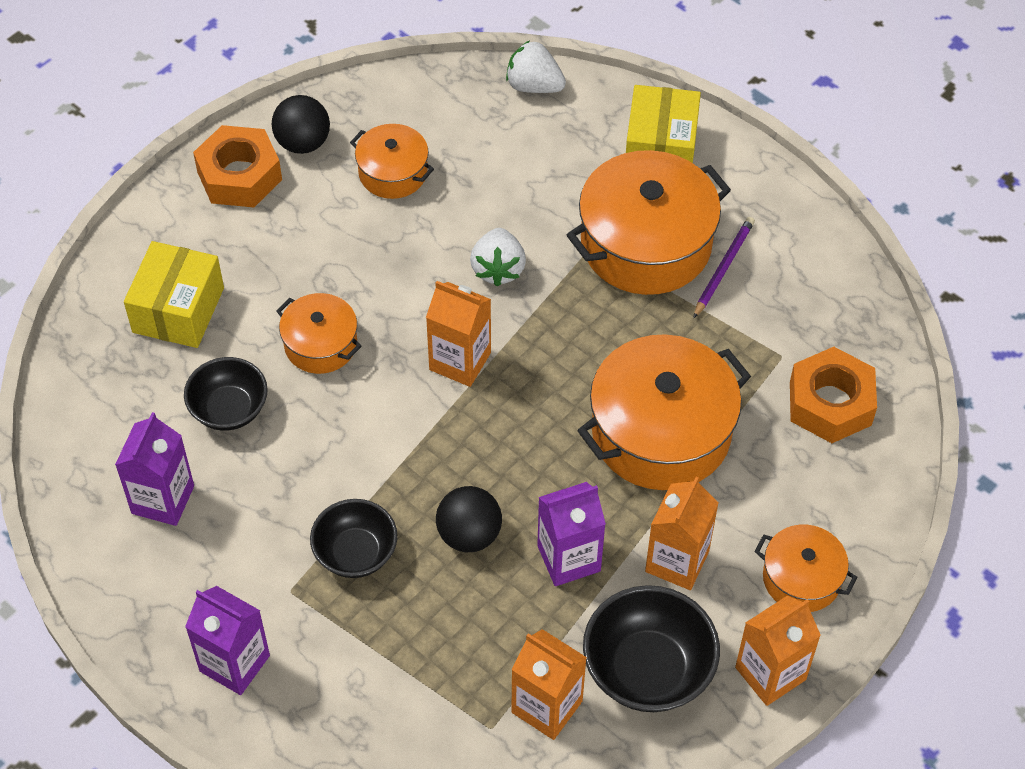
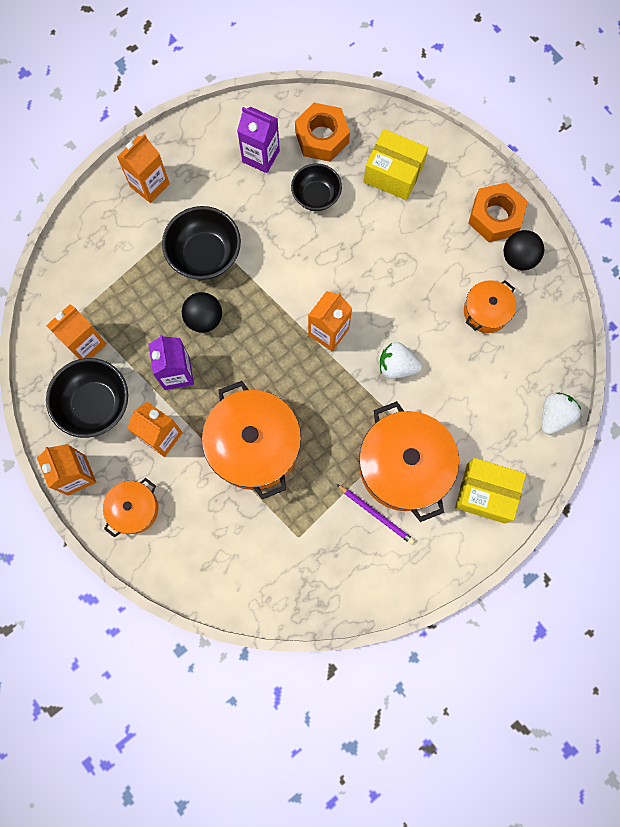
camera: 100 degrees right, 20 degrees up
purple carton [185,586,270,695] -> orange carton [117,134,170,203]
orange pot [276,293,362,374] -> none
black bowl [310,499,397,578] -> black bowl [162,206,241,280], size x1.50
orange nut [790,347,877,443] -> orange nut moved to [295,103,350,162]

